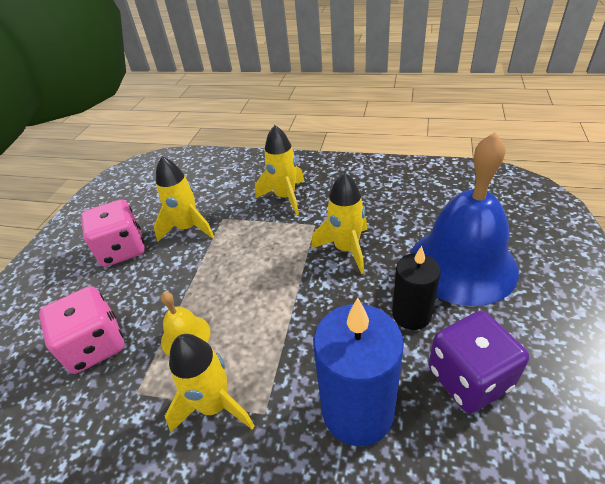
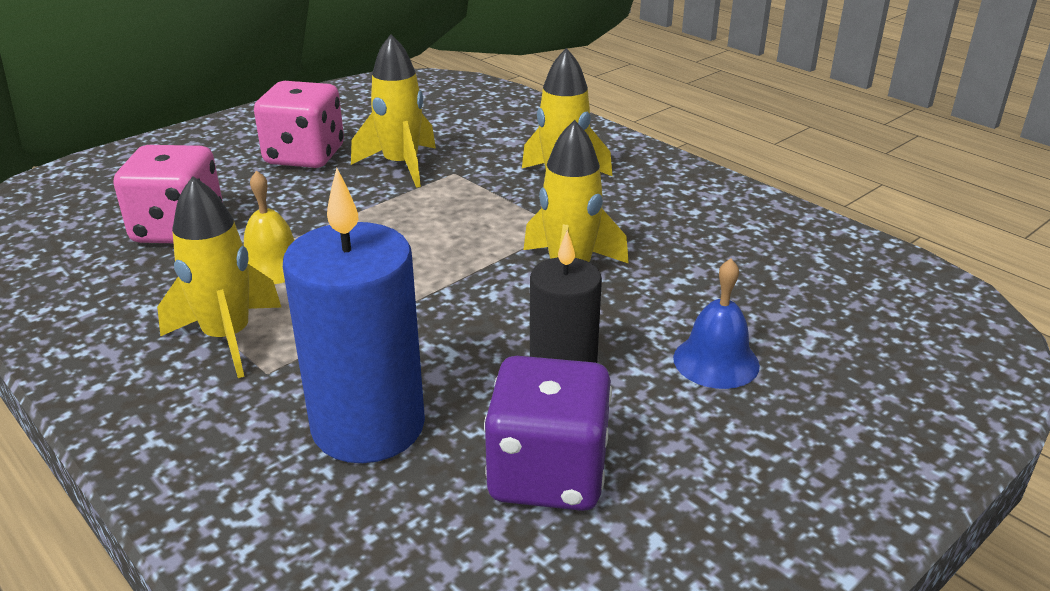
camera: 30 degrees right, 10 degrees down
blue bell [410,132,519,306] -> blue bell [673,259,760,389], size x0.44

